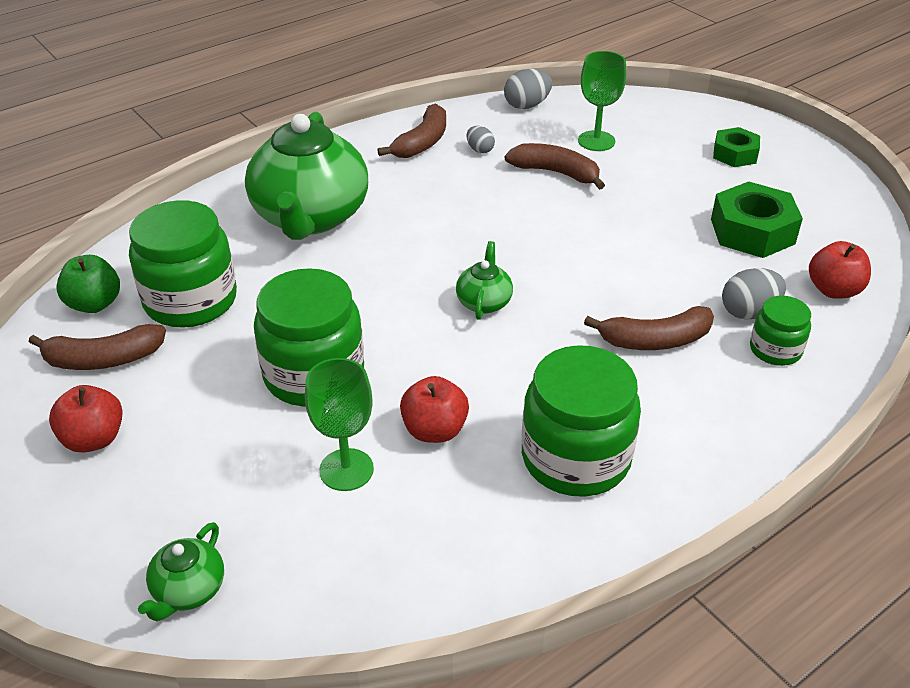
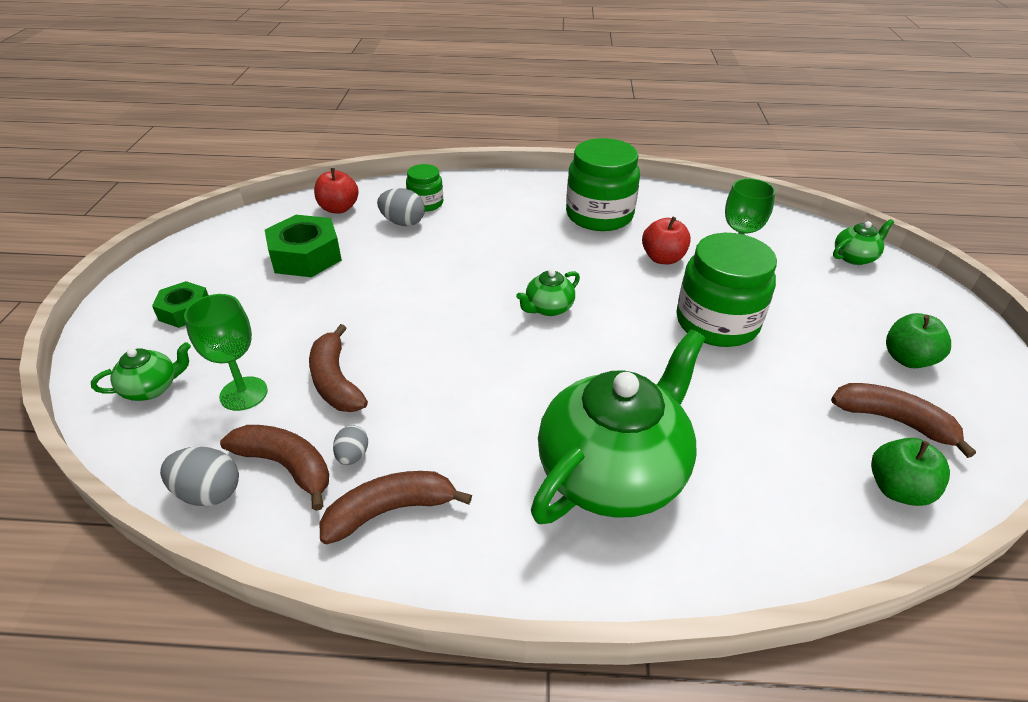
camera: 140 degrees left, 0 degrees up
red apple [49,385,123,453] -> green apple [886,313,951,368]
green jar [129,200,237,328] -> none
brown banana [584,306,714,350] -> brown banana moved to [220,425,329,511]
none -> green teapot [91,342,191,401]

